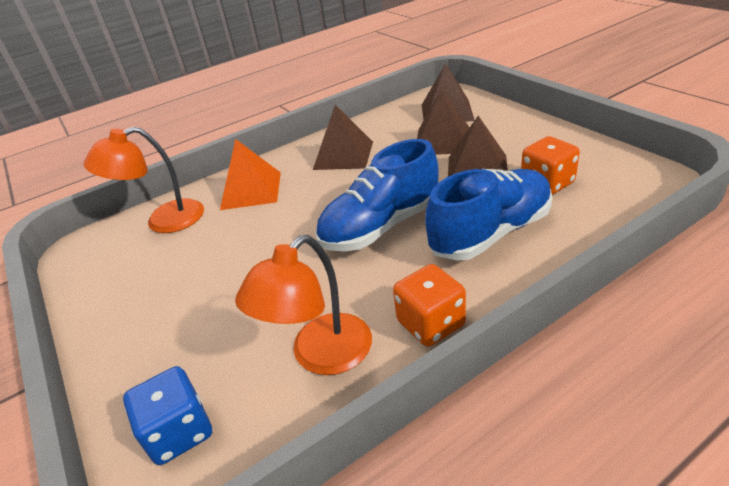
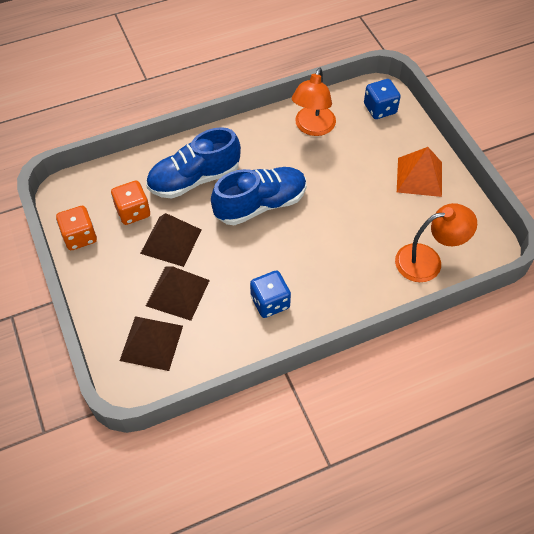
camera: 175 degrees left, 20 degrees up
orange pyramid [220,139,281,210] -> orange pyramid moved to [397,147,442,197]
orange lamp [235,235,372,375] -> orange lamp turned 150 degrees clockwise [292,68,336,136]
brown pyramid [313,105,373,170] -> blue dice [250,270,291,318]
orange dice [393,264,466,347] -> orange dice moved to [56,206,97,250]

